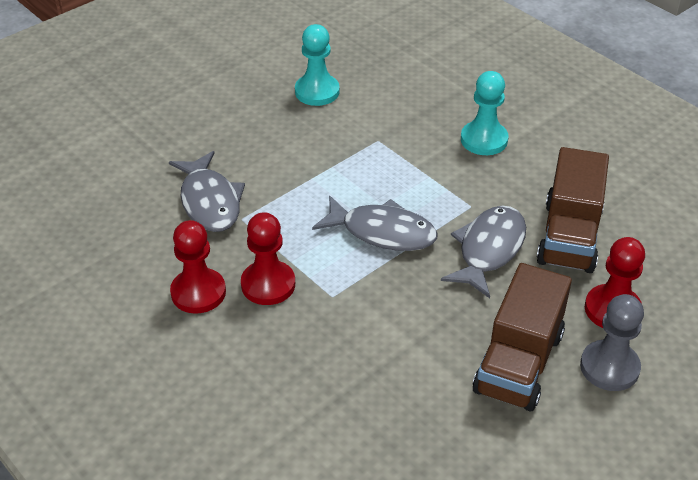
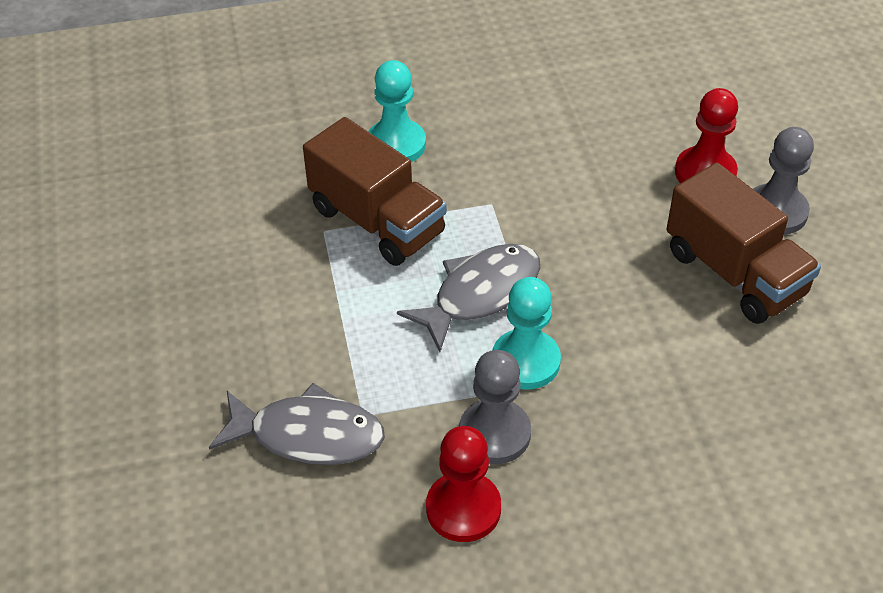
camera: 60 degrees left, 5 degrees up
red pawn [241,212,295,305] -> grey pawn [459,350,531,464]
turquoise pawn [295,24,340,106] -> turquoise pawn moved to [493,277,561,390]
grey fish [441,206,526,298] -> none
brown truck [537,147,609,273] -> brown truck moved to [303,117,447,266]

